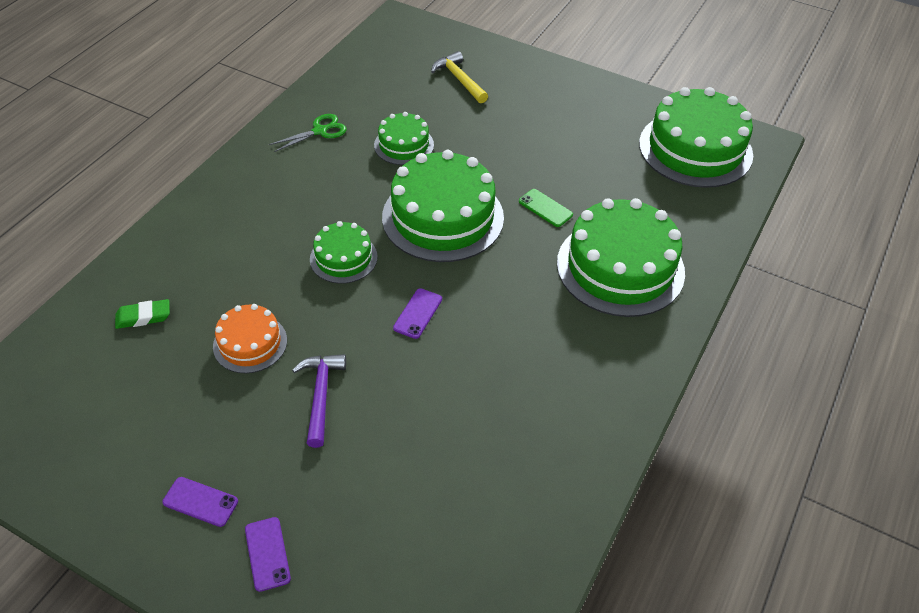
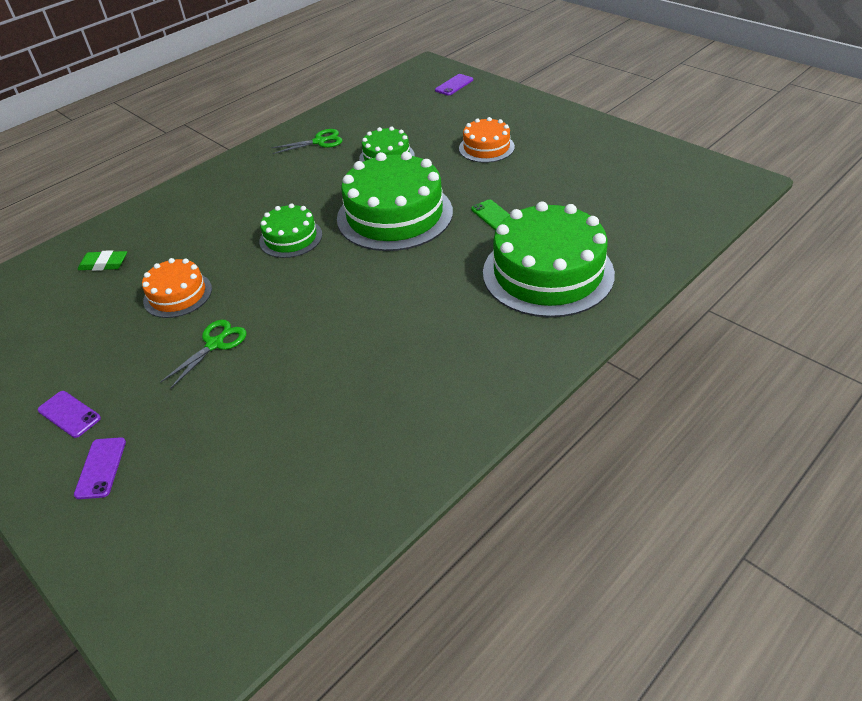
camera: 20 degrees right, 5 degrees down
purple hammer [292,354,346,448] -> green scissors [160,320,246,389]
purple phone [393,288,442,339] -> purple phone moved to [435,74,473,96]
yellow hammer [431,51,488,103] -> none
green cake [639,87,753,188] -> none
none -> orange cake [459,117,515,163]

